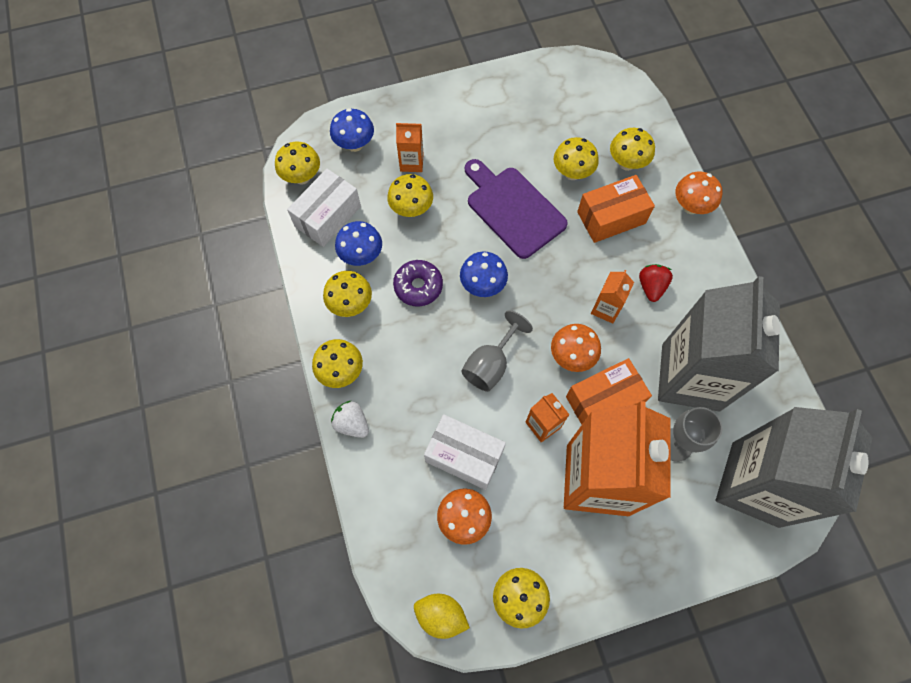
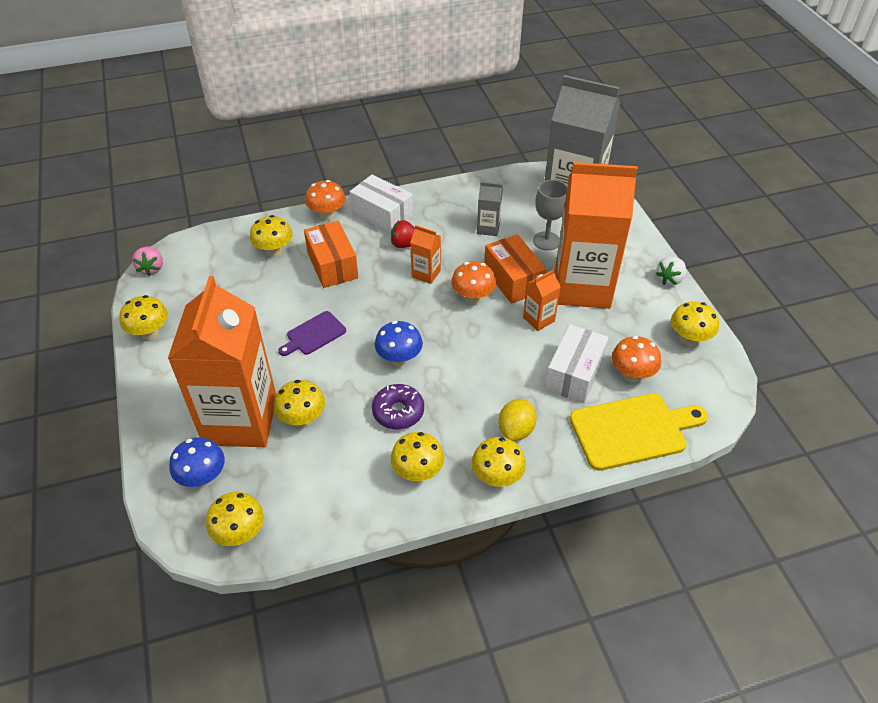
camera: 90 degrees left, 20 degrees down
white box [287,169,361,247] -> white box moved to [350,174,413,235]
white strawberry [331,401,369,438] -> white strawberry moved to [655,257,686,285]
blue mushroom [335,221,382,266] -> none
orange carton [396,123,424,172] -> orange carton [168,276,276,447], size x2.47
yellow lemon [414,594,470,639] -> yellow lemon moved to [498,399,536,441]
grey goblet [461,310,533,392] -> none
purple cutting board [465,159,568,259] -> purple cutting board [278,311,346,356], size x0.56
yellow mushroom [554,137,599,180] -> yellow mushroom moved to [119,295,168,340]
grey carton [658,276,780,412] -> grey carton [477,182,503,236], size x0.41
none -> pink strawberry [132,246,163,276]
none -> yellow cutting board [570,393,708,471]

